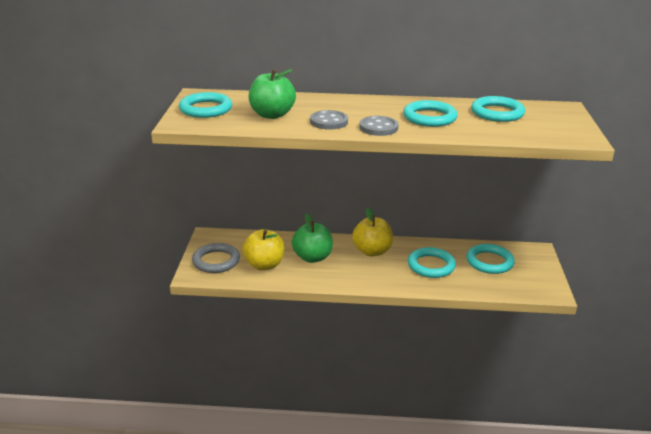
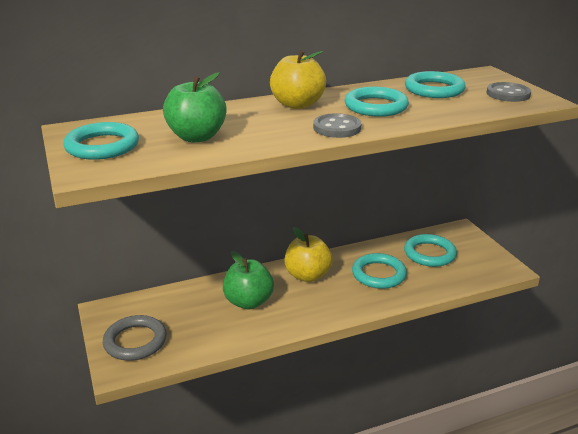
camera: 25 degrees left, 0 degrees up
yellow apple [242,229,285,270] -> yellow apple moved to [270,50,326,109]
grey button [310,110,348,130] -> grey button moved to [487,82,531,102]

